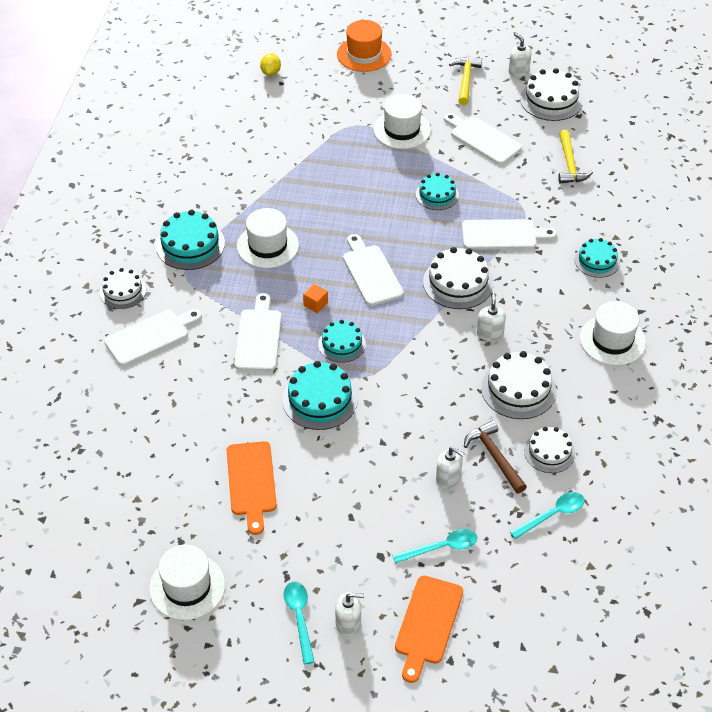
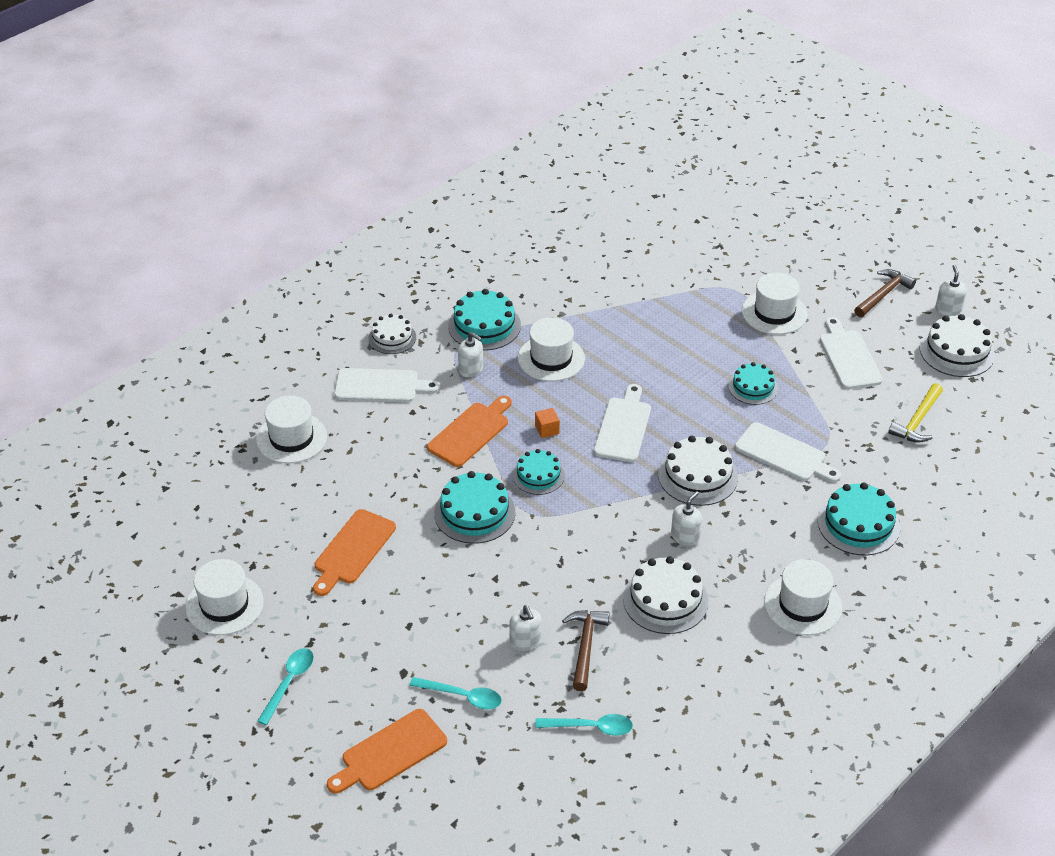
camera: 35 degrees right, 5 degrees down
white cutting board [234,293,282,371] -> orange cutting board [427,396,512,467]
yellow lemon [260,53,281,76] -> none
white soap dispenser [335,592,364,636] -> white soap dispenser moved to [458,332,483,377]
orange hat [337,20,392,72] -> none
yellow hammer [449,57,482,105] -> brown hammer [854,269,916,317]
white cake [524,427,575,473] -> none
turquoise cake [574,238,620,278] -> turquoise cake [817,482,900,555], size x1.53
none -> white hat [256,395,327,464]

